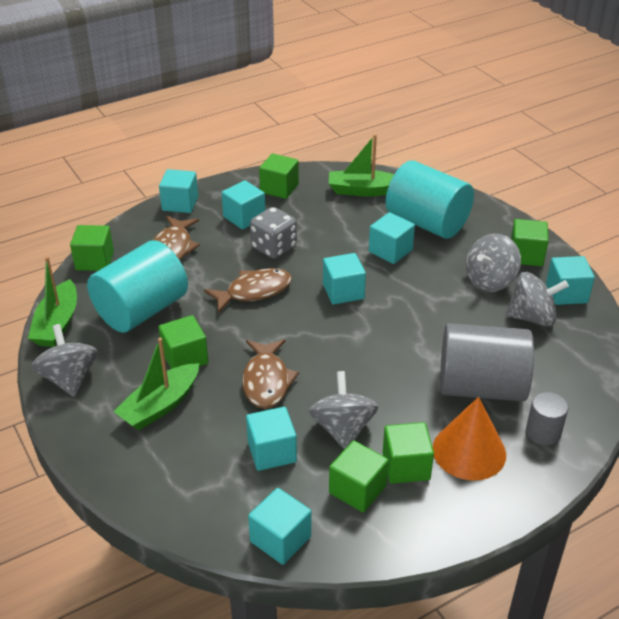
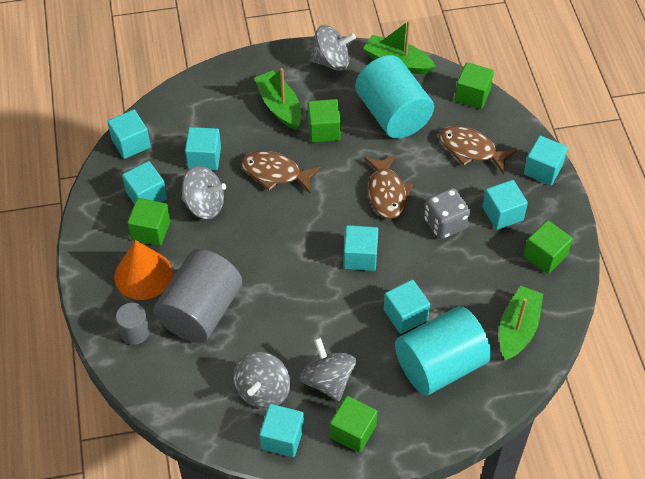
camera: 110 degrees right, 15 degrees up
green cube [329,440,389,512] -> turquoise cube [122,161,167,204]

